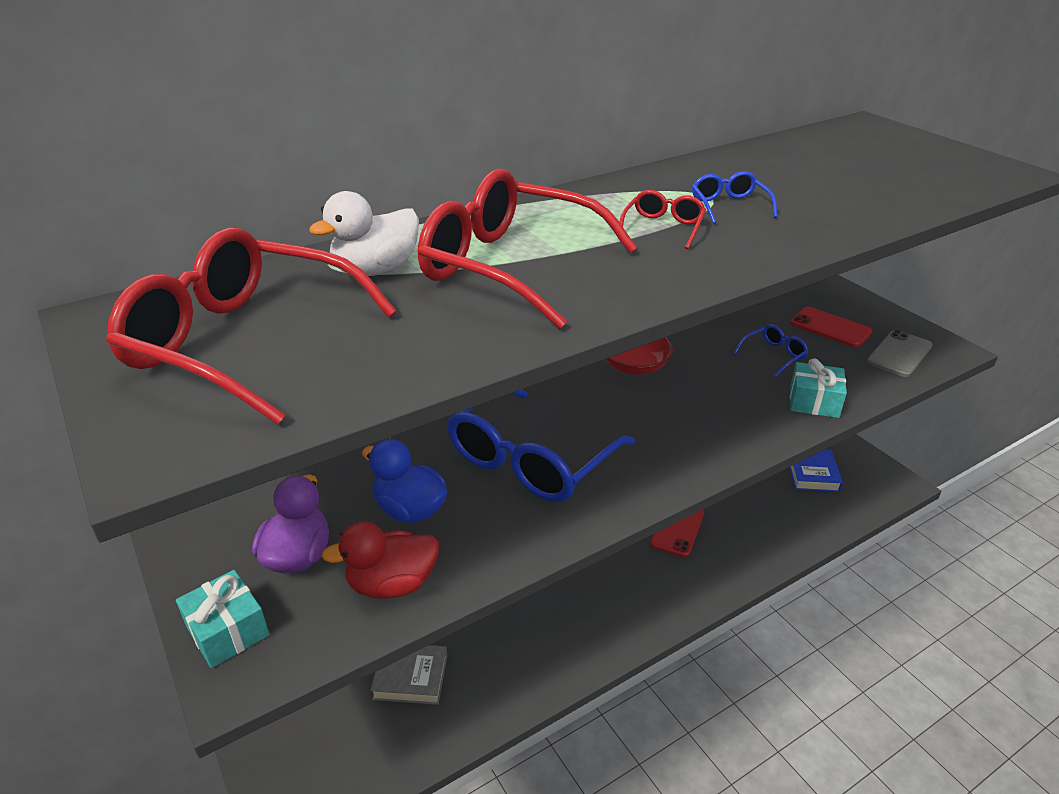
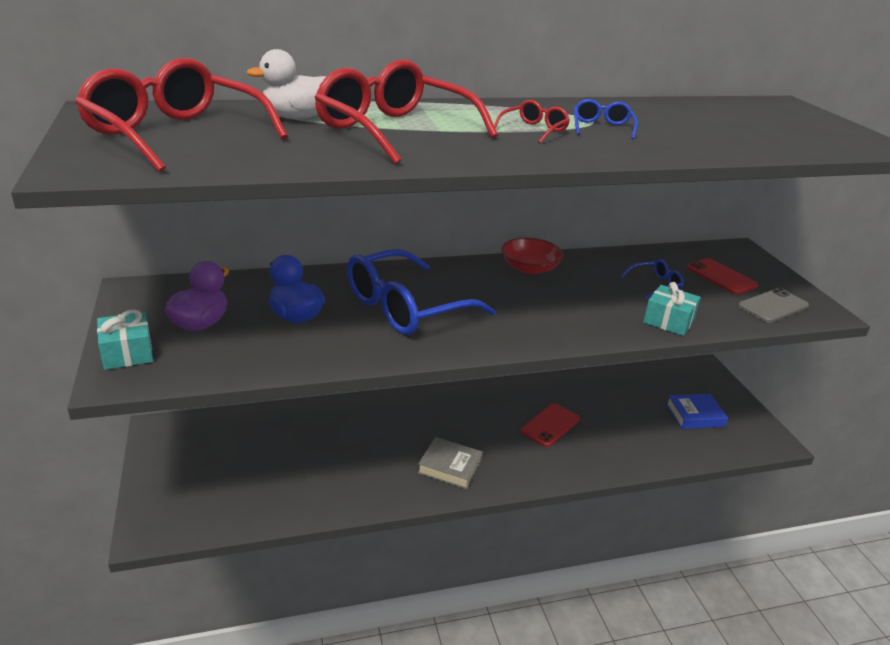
camera: 15 degrees right, 5 degrees down
red duck [321,522,439,599] -> none
grey book [370,645,447,705] -> grey book moved to [418,437,483,489]
blue book [789,449,843,492] -> blue book turned 60 degrees clockwise [666,394,728,429]

